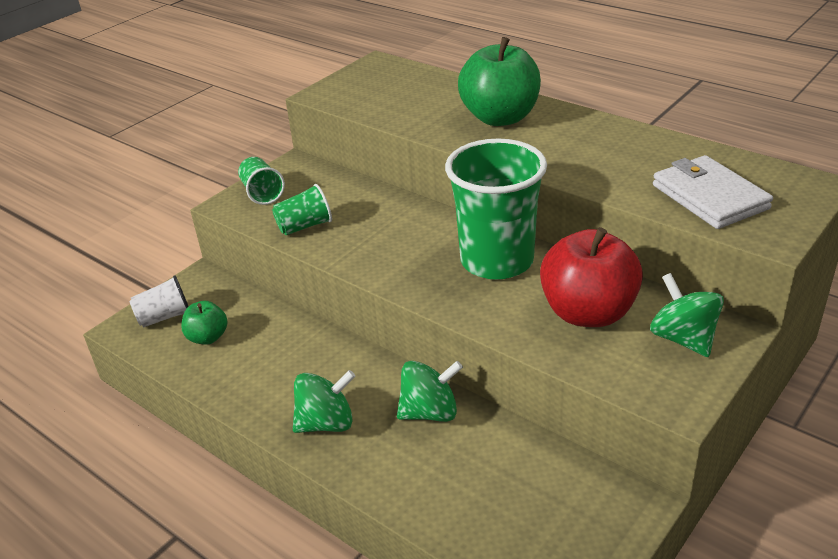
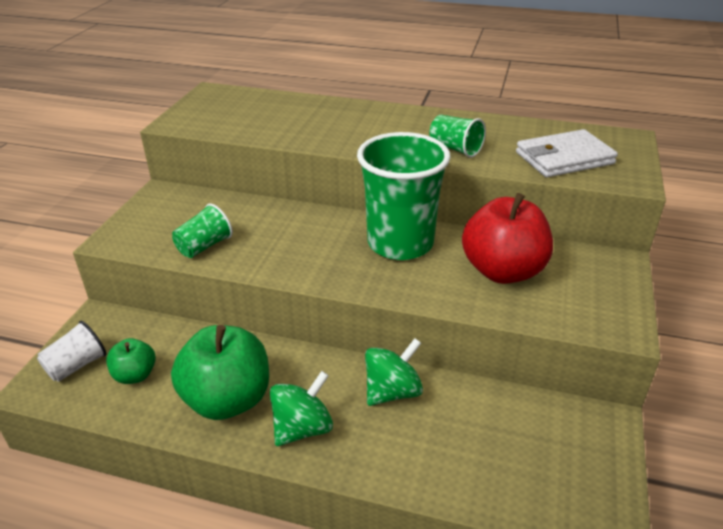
camera: 25 degrees left, 0 degrees up
green cup [238,157,285,205] -> green cup moved to [429,115,486,158]
green apple [458,37,541,126] -> green apple moved to [171,325,269,420]
green spinning top [650,273,724,357] -> none
white wallet [653,155,773,229] -> white wallet turned 60 degrees counterclockwise [516,129,618,177]

